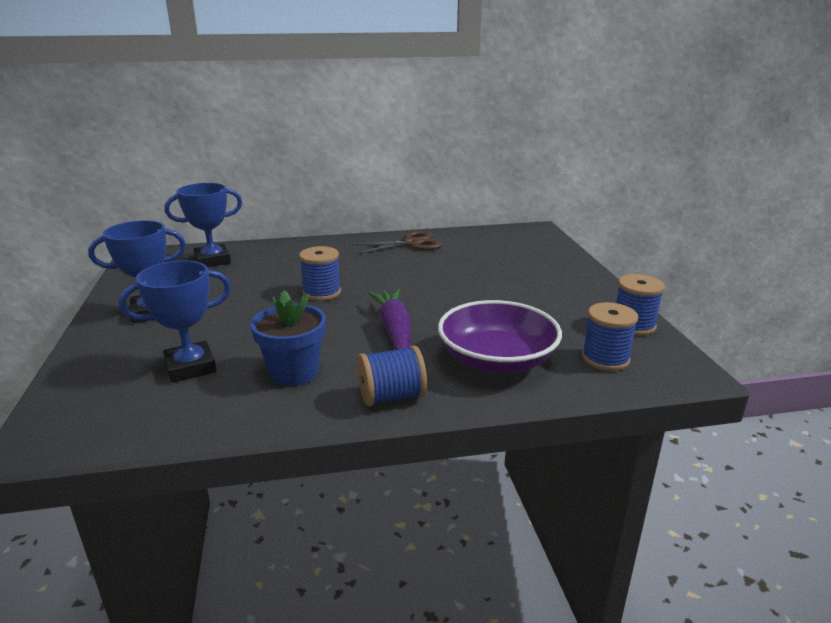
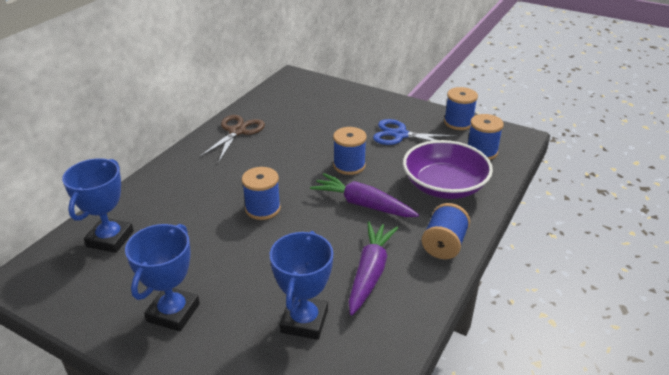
camera: 50 degrees left, 10 degrees up
blue flower pot [250,290,326,386] -> purple carrot [349,222,398,315]
none -> blue spool [333,127,367,175]
none -> blue scissors [373,119,457,145]

